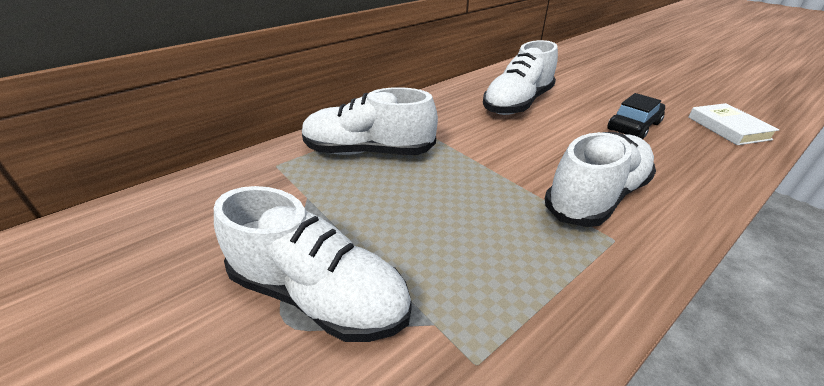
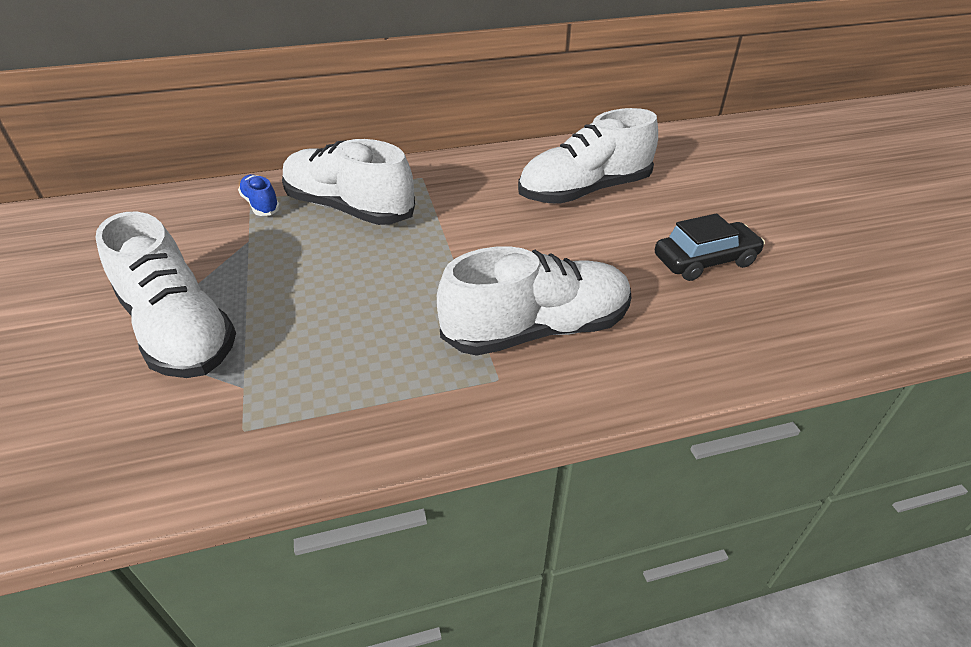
camera: 25 degrees right, 5 degrees up
white book [688,103,780,145] -> none
none -> blue shoe [238,174,280,216]

